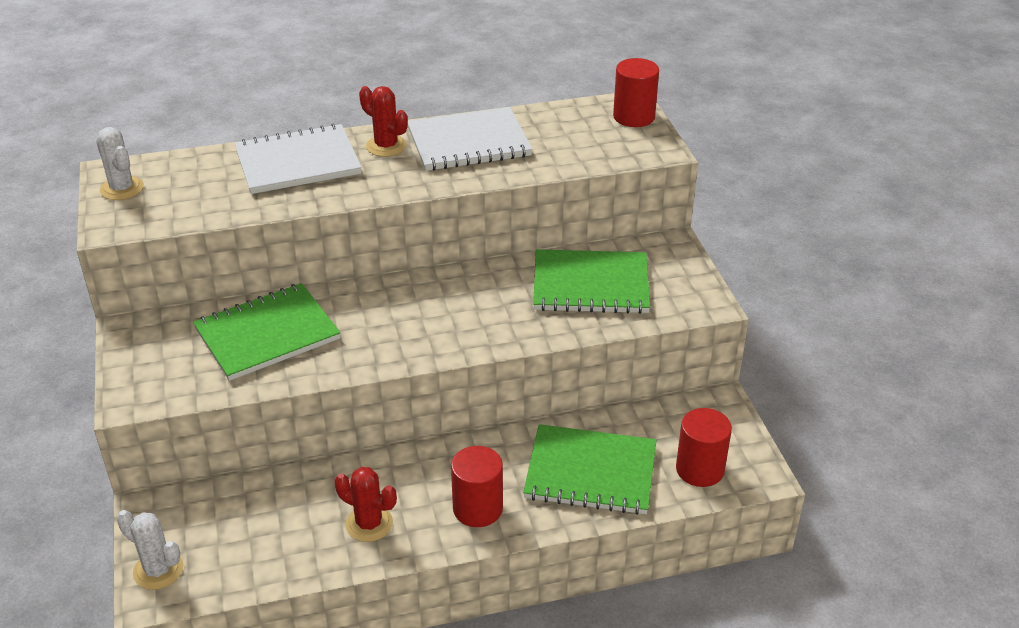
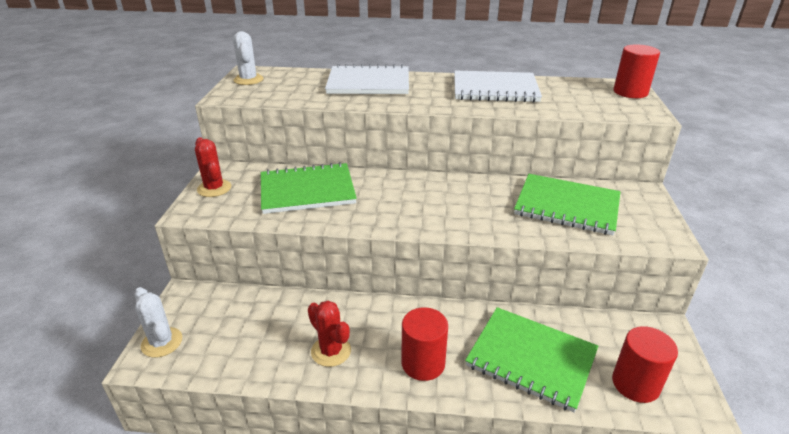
camera: 20 degrees right, 5 degrees down
red cactus [359,86,408,157] -> red cactus moved to [195,137,231,197]

